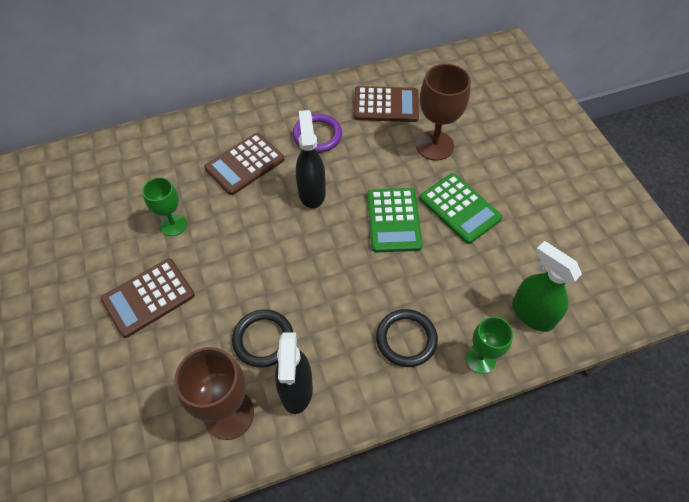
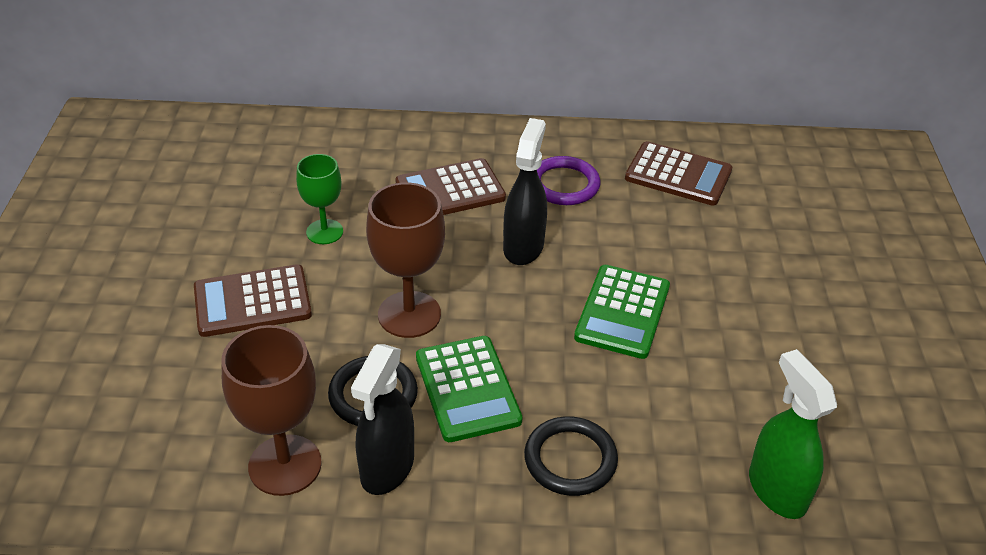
camera: 20 degrees right, 15 degrees down
brown goblet [416,64,471,161] -> brown goblet moved to [366,182,445,338]
green calculator [420,173,502,244] -> green calculator moved to [416,336,523,442]
green goblet [466,316,513,374] -> none

